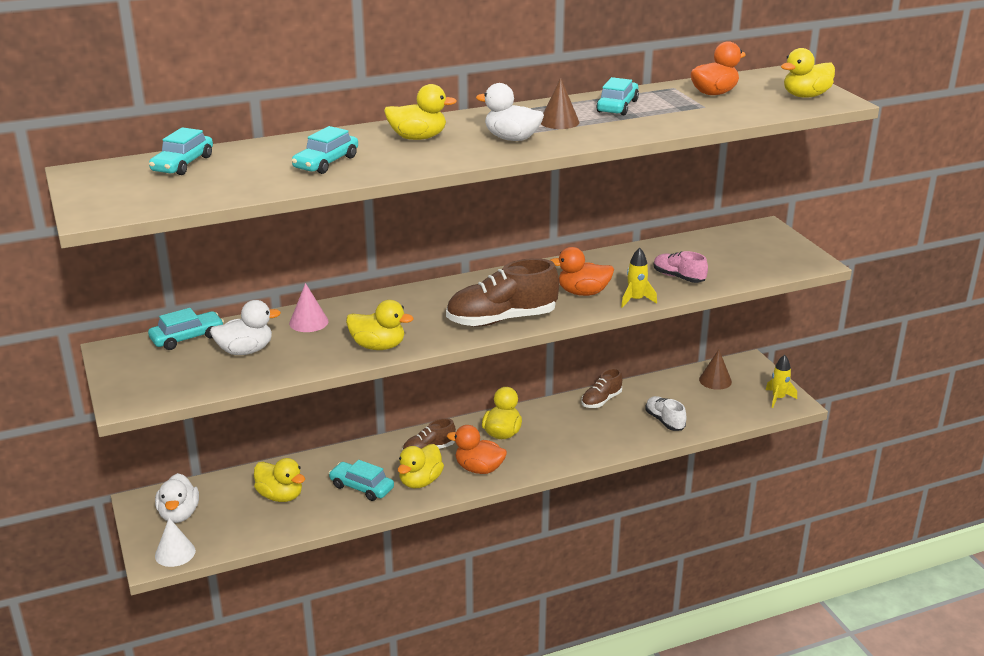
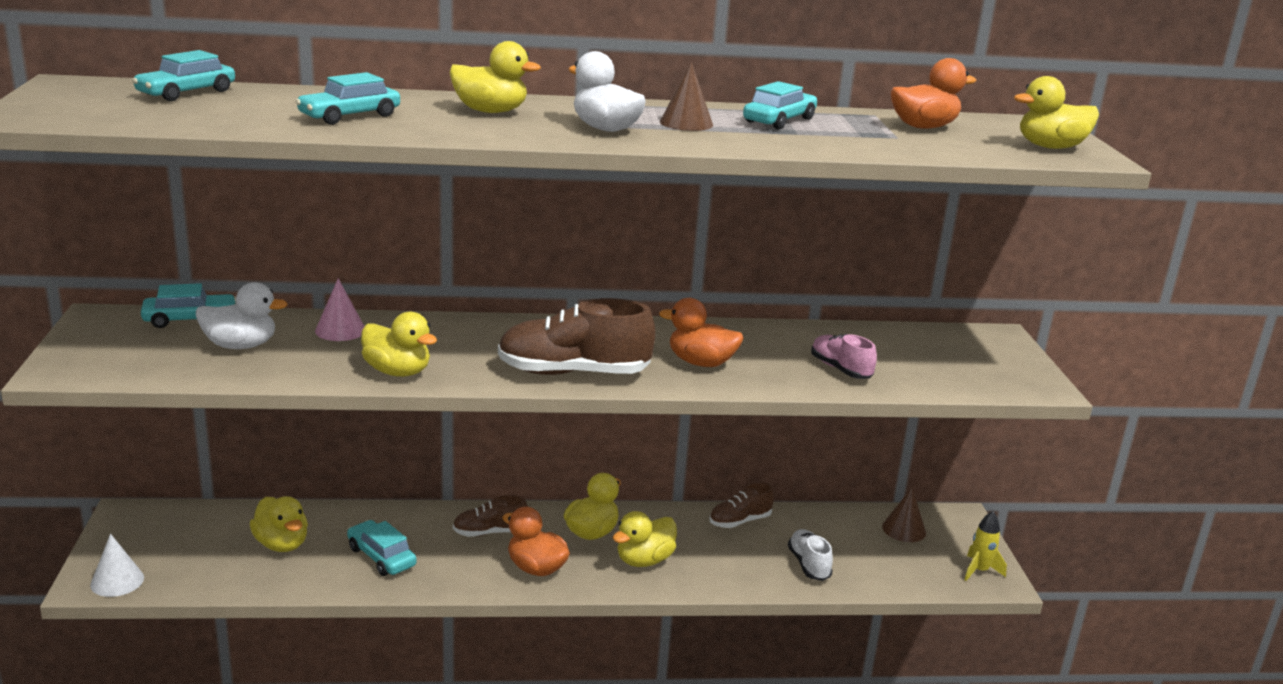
camera: 15 degrees right, 5 degrees down
white duck [155,473,199,523] -> none
yellow duck [398,444,444,488] -> yellow duck moved to [613,511,677,567]
yellow rocket [621,248,657,308] -> none

